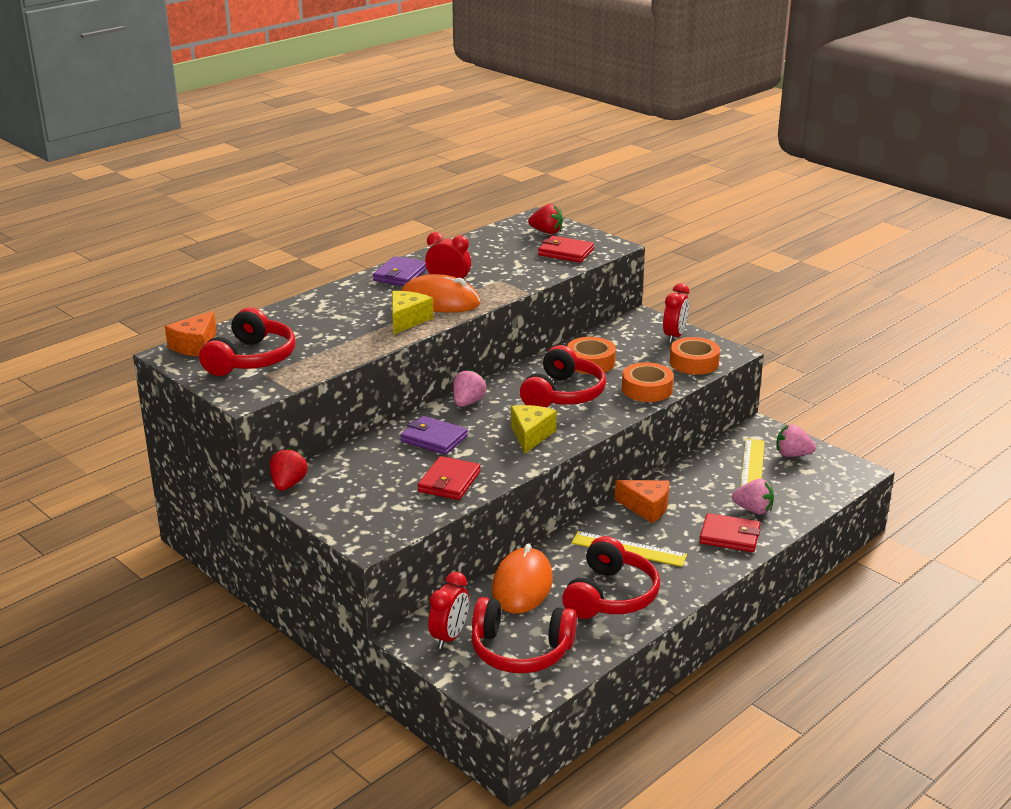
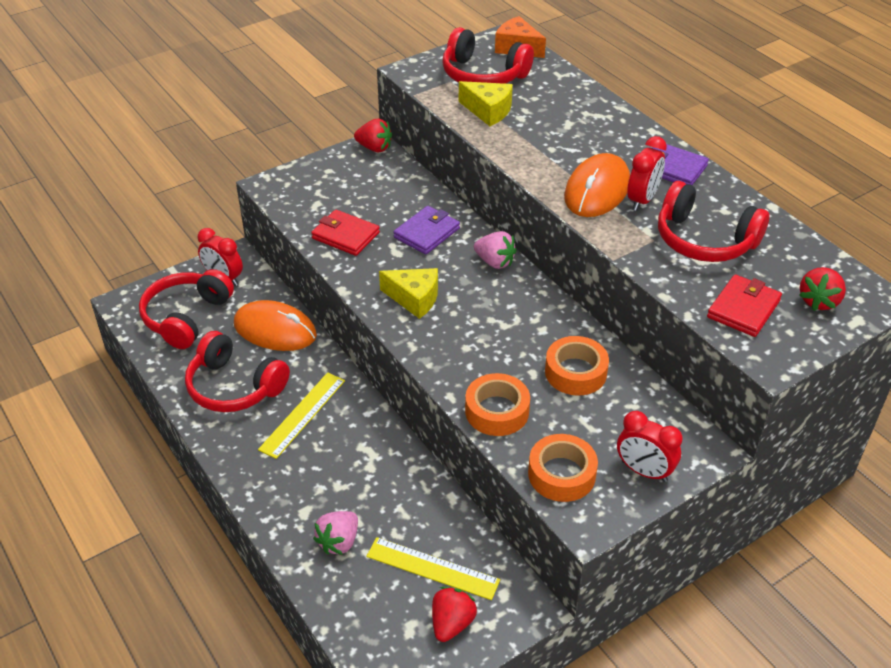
camera: 100 degrees right, 15 degrees up
yellow cheese [392,291,433,335] -> yellow cheese moved to [459,81,513,126]
red headphones [520,345,606,407] -> red headphones moved to [658,181,770,262]
orange cheese [615,480,669,523] -> none
red wallet [699,513,761,552] -> none
pink strawberry [776,424,816,457] -> red strawberry [432,587,477,642]

